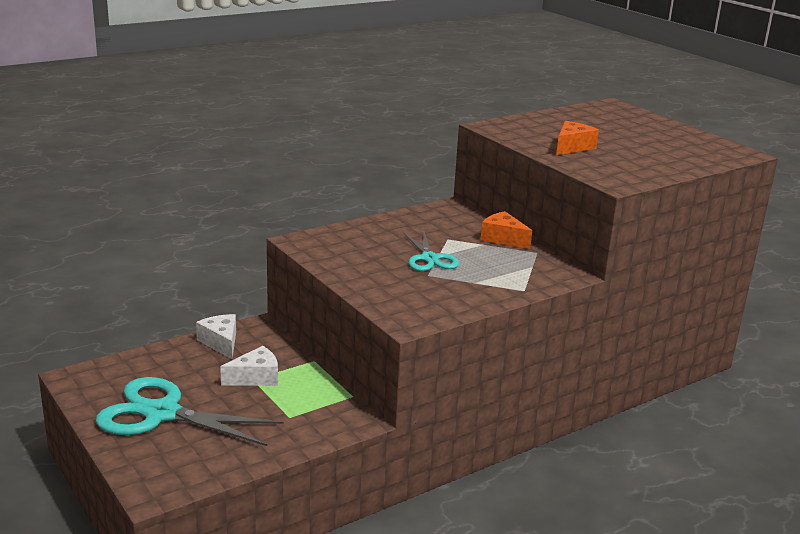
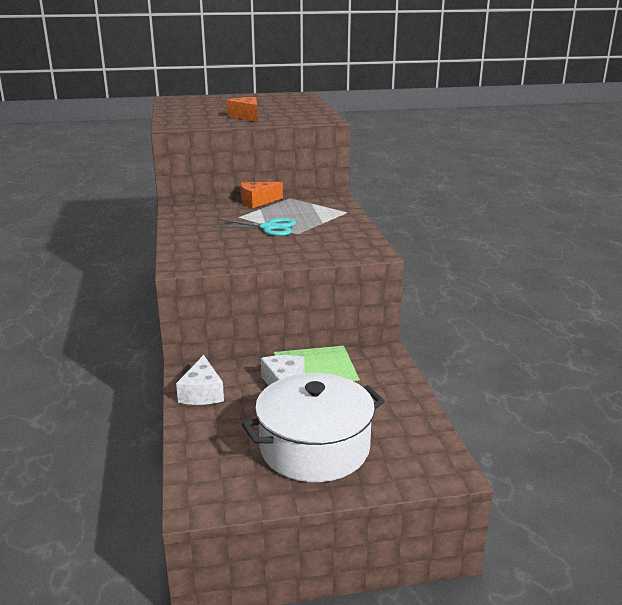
camera: 65 degrees left, 0 degrees up
turquoise scissors [96,377,284,446] -> white pot [242,373,385,482]
white cheese [196,314,236,359] -> white cheese turned 90 degrees counterclockwise [176,355,224,405]

